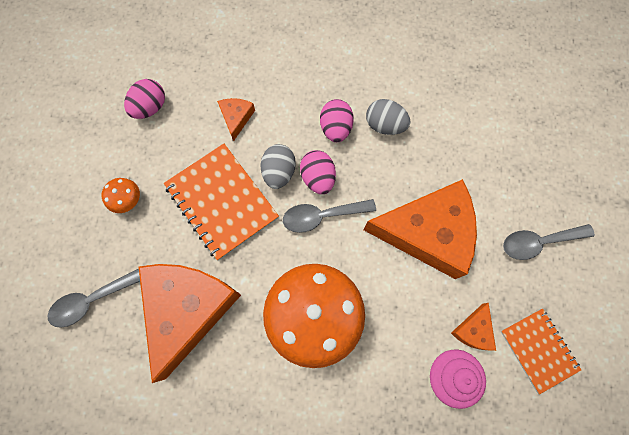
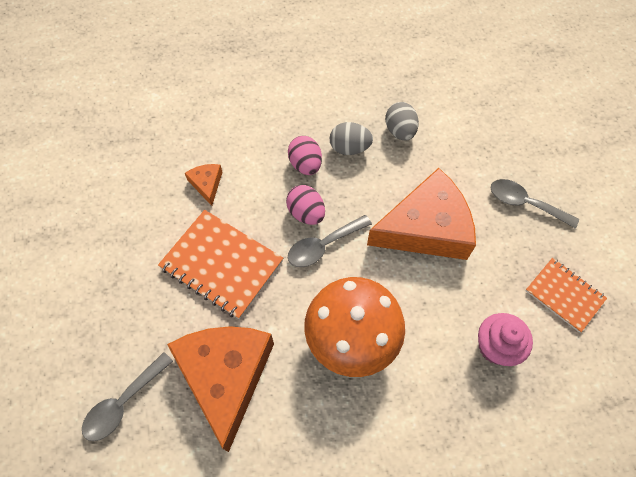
camera: 20 degrees left, 10 degrees down
orange mushroom [102,178,140,213] -> none
pink egg [124,79,165,119] -> none
grey egg [261,144,296,189] -> grey egg moved to [385,102,419,141]
orange cheese [451,303,496,351] -> none
grey spoon [503,224,595,260] -> grey spoon turned 60 degrees clockwise [491,179,579,229]

